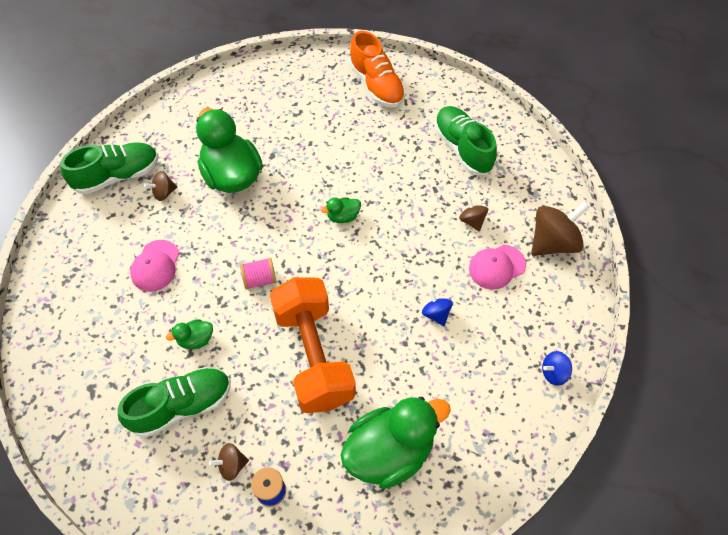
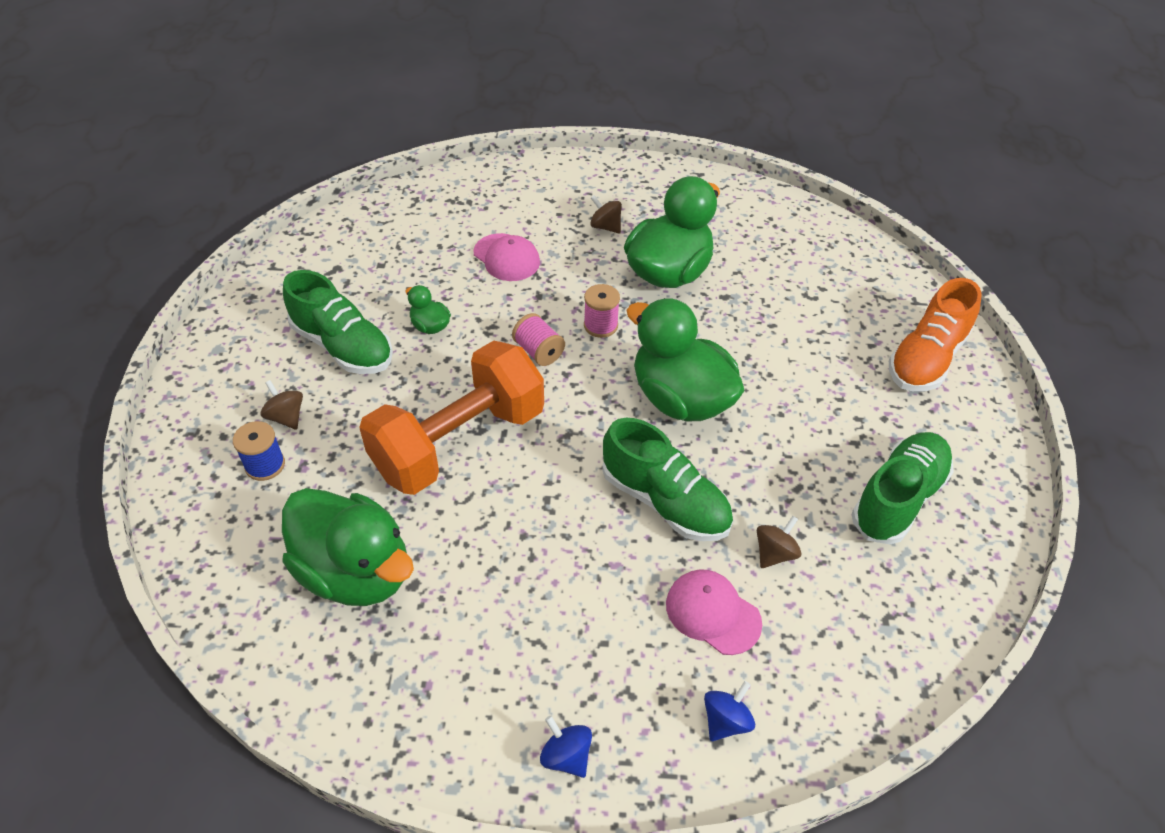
camera: 65 degrees right, 10 degrees down
green shoe [60,142,159,194] -> green shoe moved to [602,418,733,541]
pink cap [130,240,179,292] -> pink cap turned 120 degrees counterclockwise [473,233,540,281]
green duck [321,197,361,223] -> green duck [627,298,745,422], size x2.32
blue spinning top [422,290,453,326] -> blue spinning top moved to [704,681,755,741]
brown spinning top [531,201,590,256] -> none
none -> pink spool [584,284,620,338]

